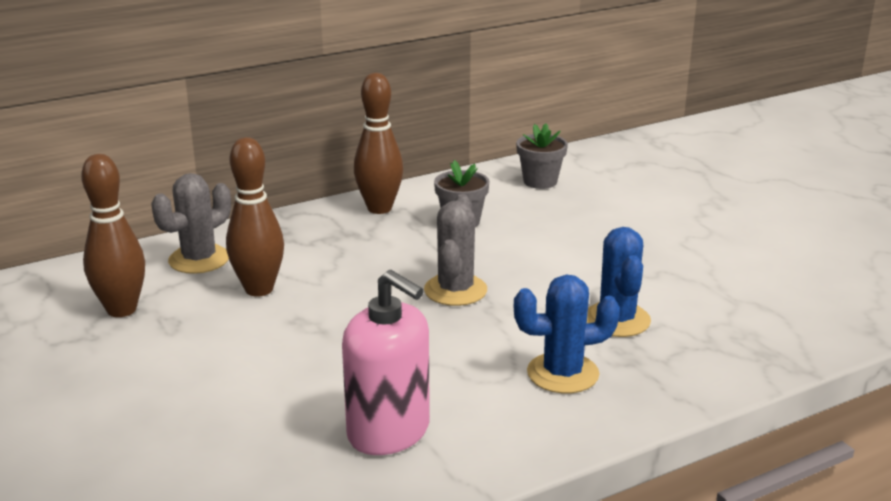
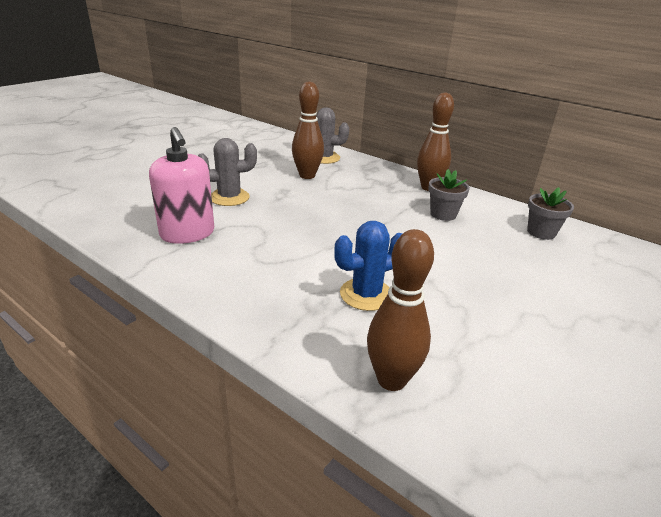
camera: 65 degrees right, 5 degrees up
brown bowling pin [81,154,145,317] -> brown bowling pin moved to [367,229,434,391]
pink soap dispenser [342,270,430,455] -> pink soap dispenser turned 45 degrees counterclockwise [149,127,214,244]
grey cactus [424,194,487,306] -> grey cactus moved to [198,138,257,206]
blue cactus [514,275,620,394] -> none

